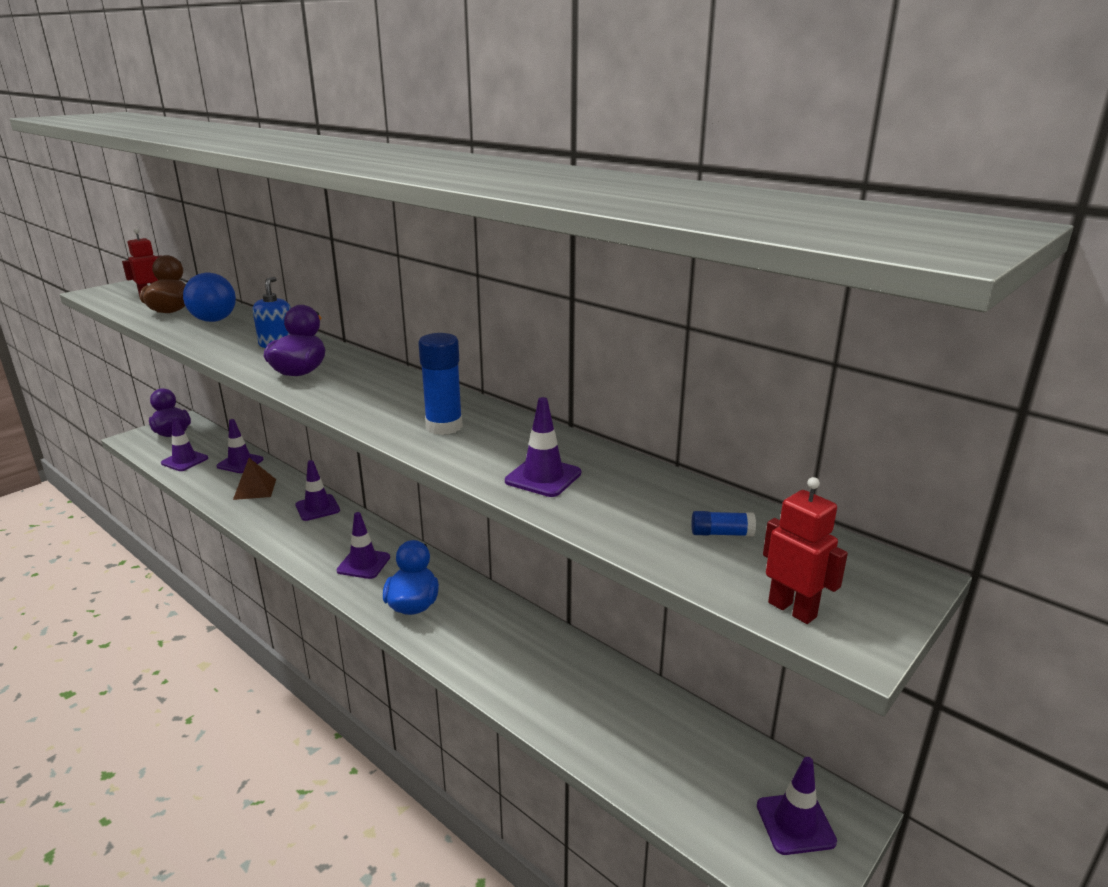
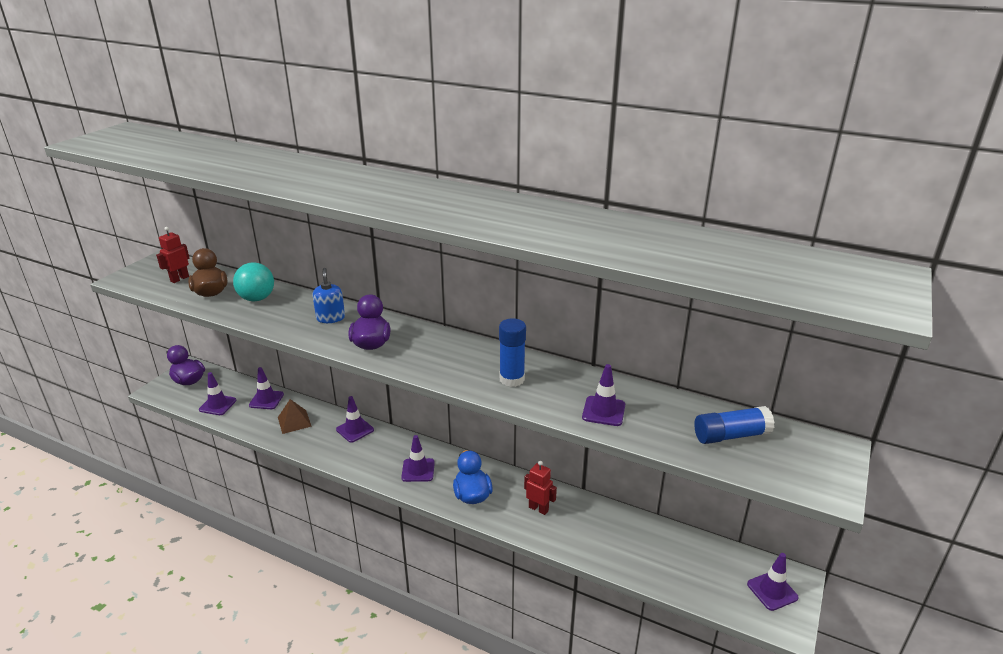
camera: 15 degrees left, 5 degrees up
blue ball [183,273,236,322] -> turquoise ball [233,262,274,302]
blue glue stick [692,511,756,536] -> blue glue stick [694,406,774,444], size x1.99
red robot [763,477,848,624] -> red robot moved to [524,461,557,515]

